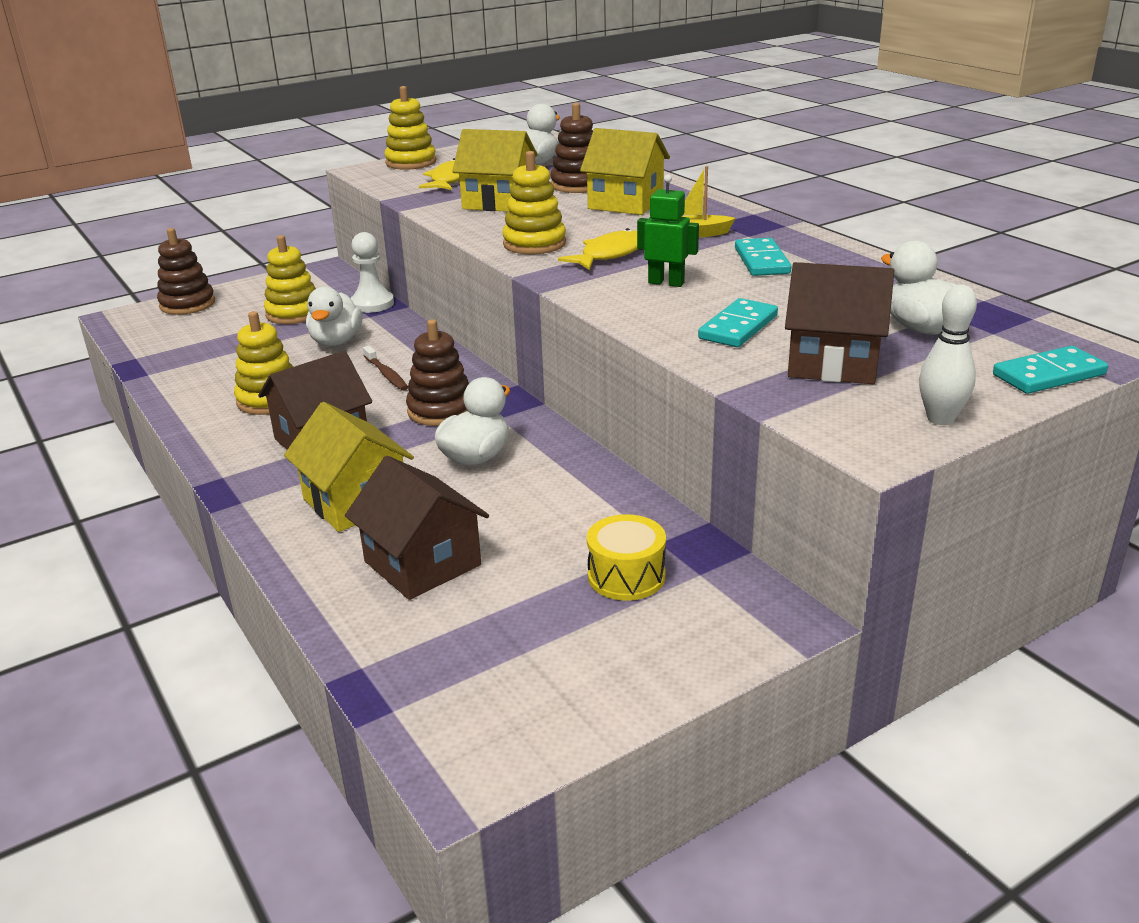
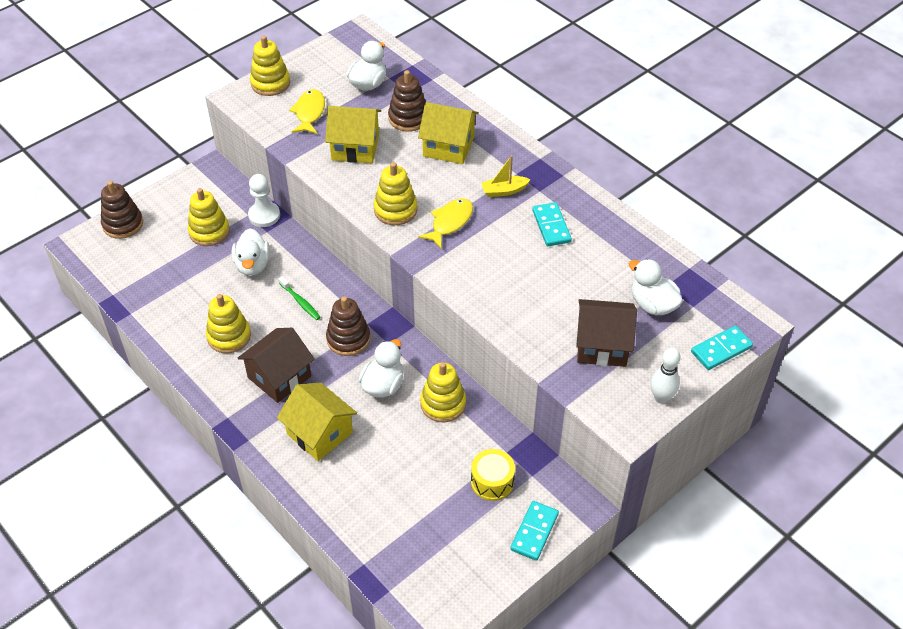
camera: 10 degrees left, 20 degrees up
brown house [345,456,489,600] -> none
brown toothbrush [363,346,408,391] -> green toothbrush [278,276,321,320]
green robot [637,174,699,287] -> none
turquoise domino [698,298,778,347] -> turquoise domino moved to [510,501,559,561]
none -> yellow stacking toy [420,362,466,422]

